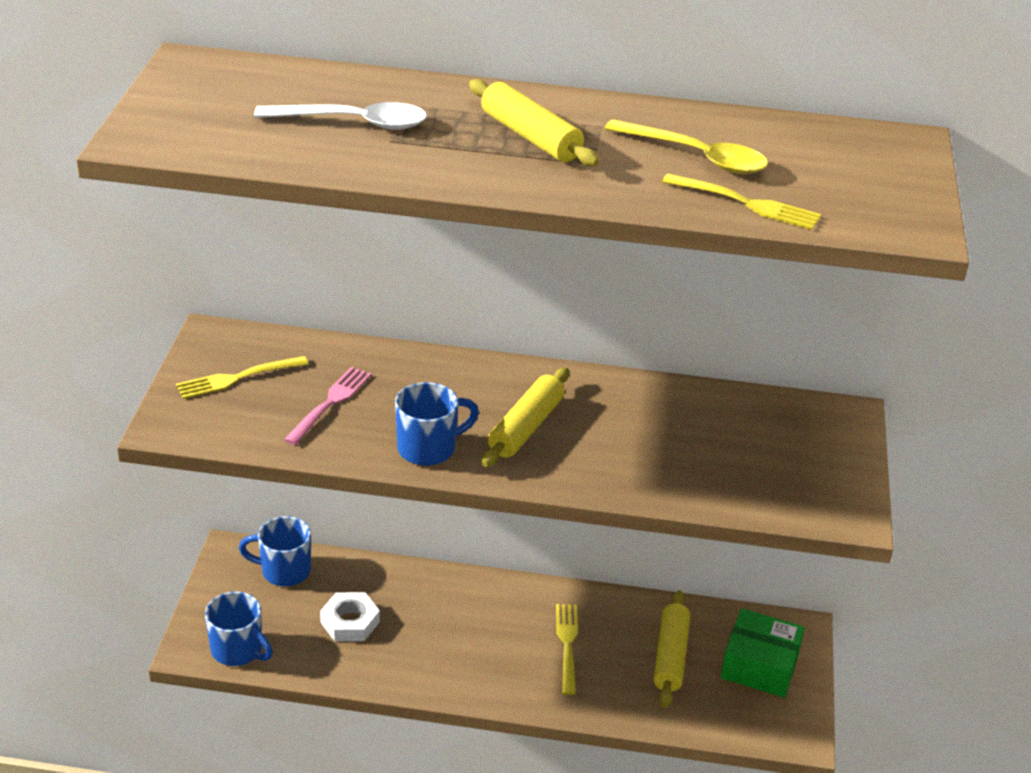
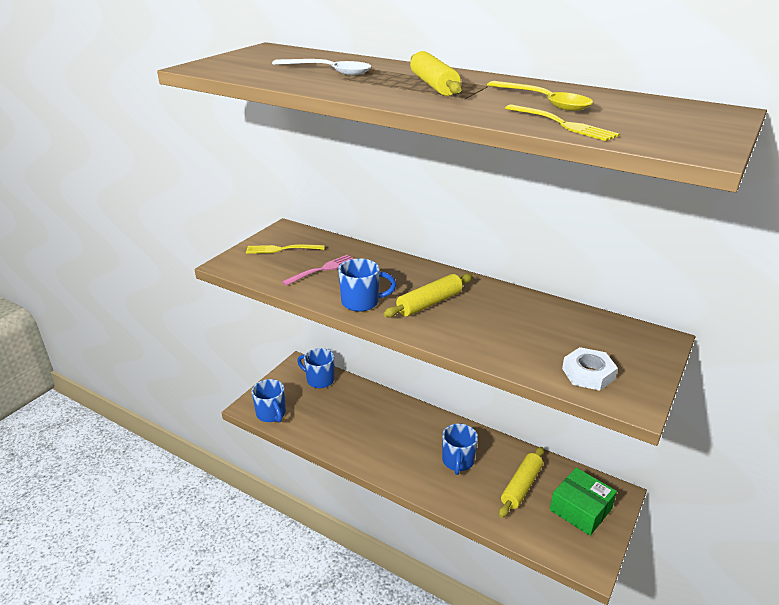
camera: 25 degrees right, 5 degrees down
white nut [320,592,380,641] -> white nut moved to [562,347,618,391]
yellow fork [556,604,578,695] -> blue mug [442,424,478,475]

